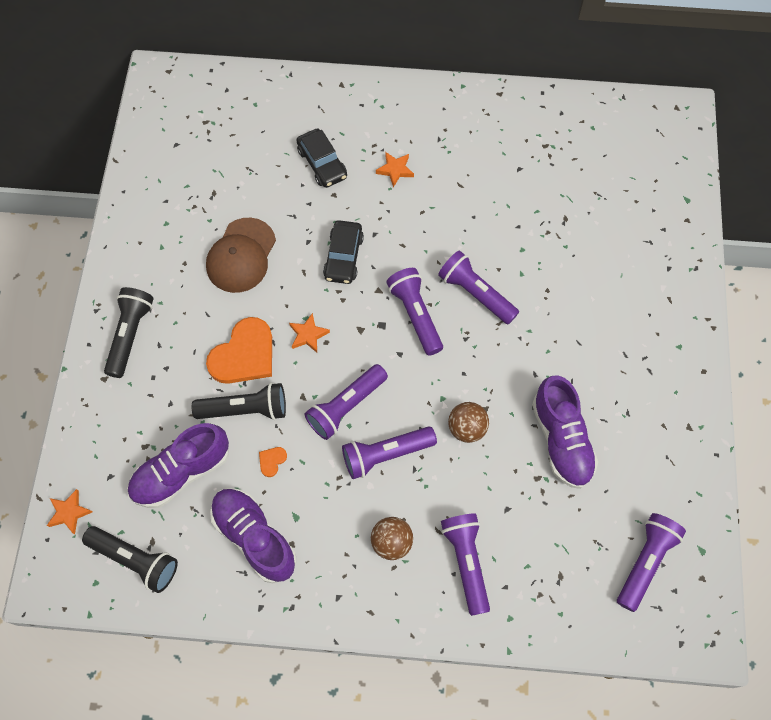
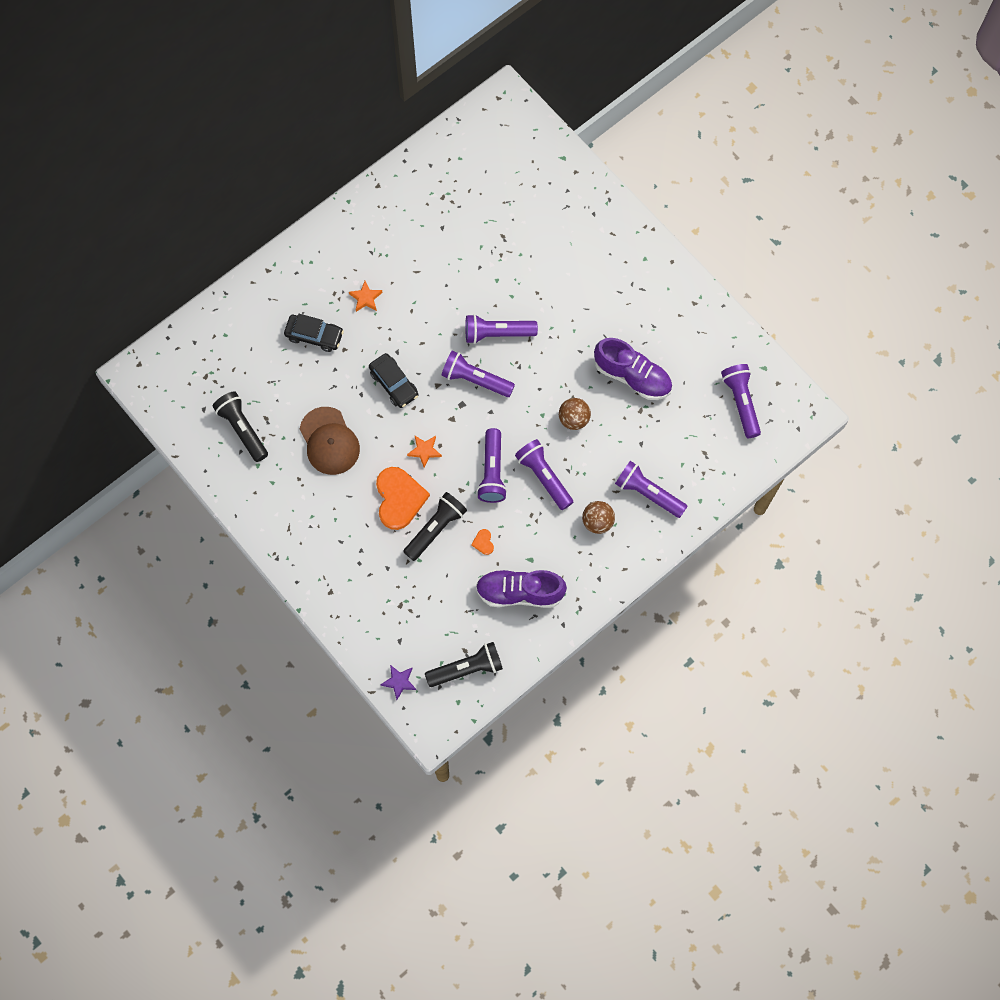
camera: 45 degrees left, 5 degrees up
orange star [47,489,92,535] -> purple star [380,665,416,700]
black flashlight [104,287,154,378] -> black flashlight moved to [213,391,268,462]
purple shoe [127,423,229,508] -> none
purple flashlight [342,427,437,479] -> purple flashlight turned 120 degrees clockwise [515,439,573,510]

